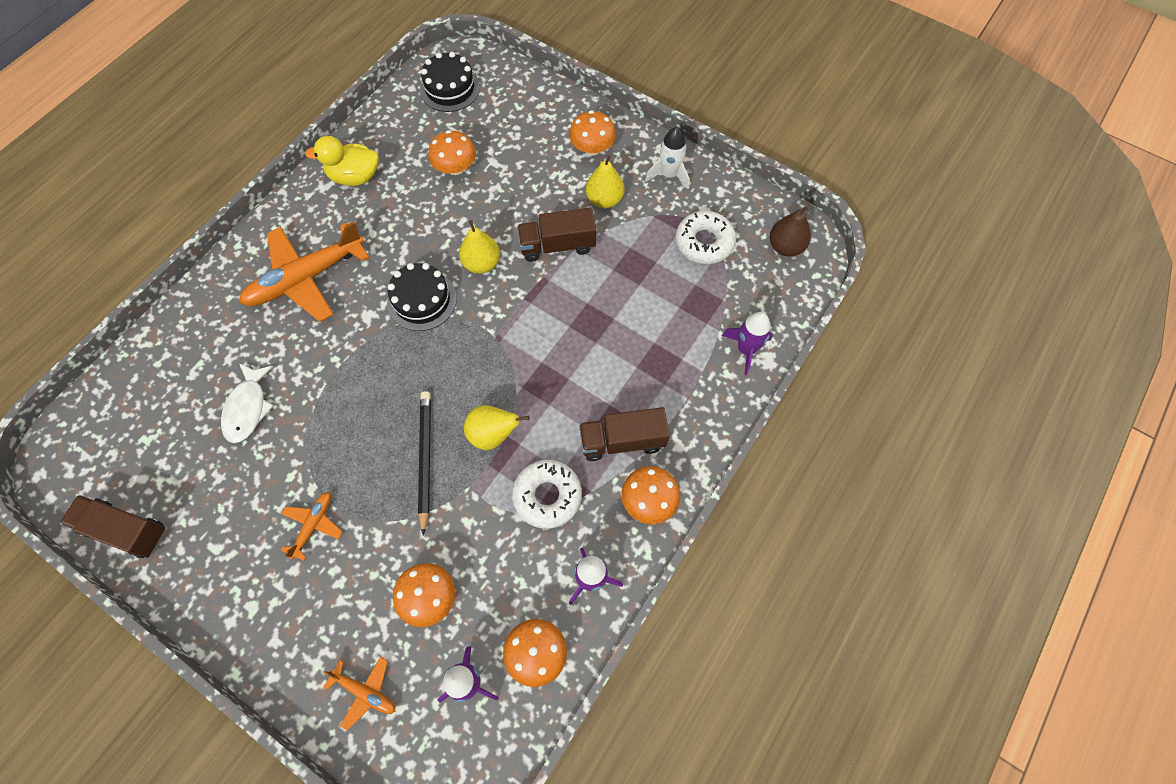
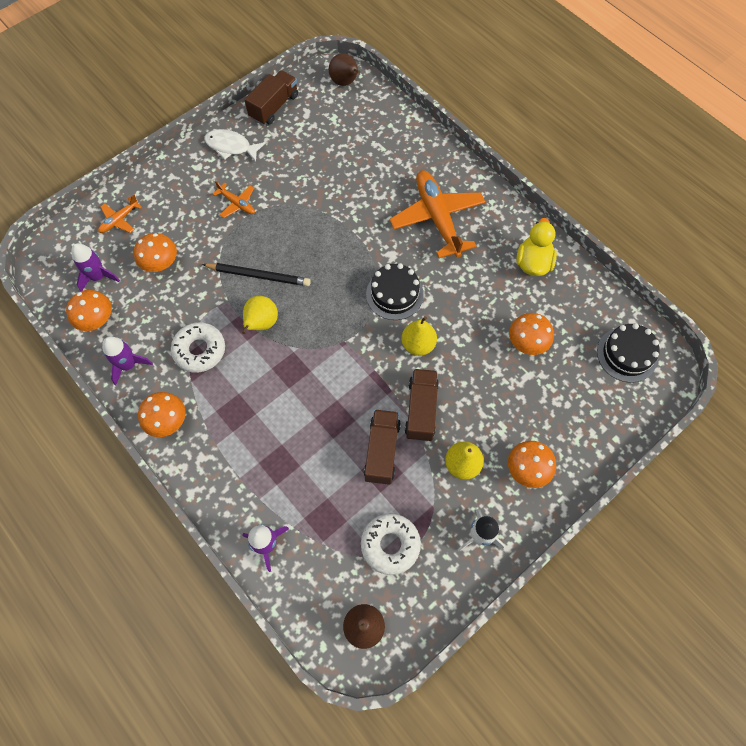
camera: 105 degrees right, 0 degrees up
white fish [221,363,274,443] -> white fish moved to [204,129,266,162]
brown truck [579,407,670,461] -> brown truck moved to [364,409,401,485]
none -> brown pear [329,53,360,86]

